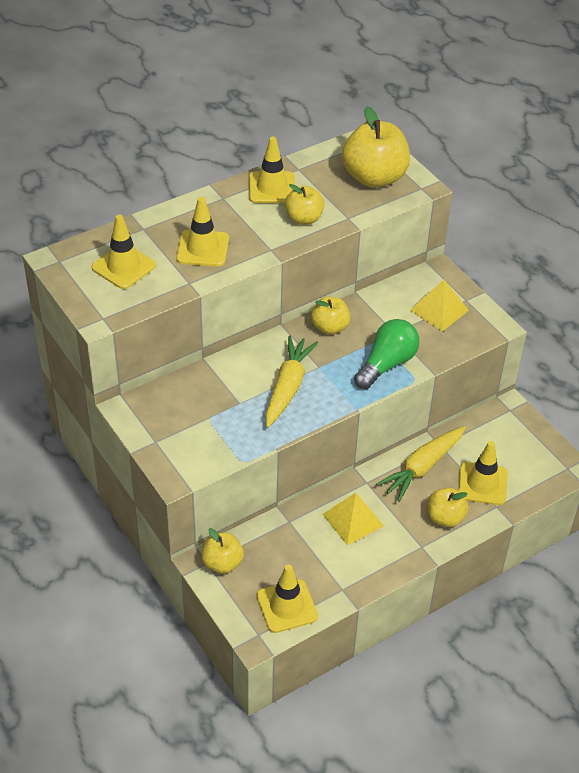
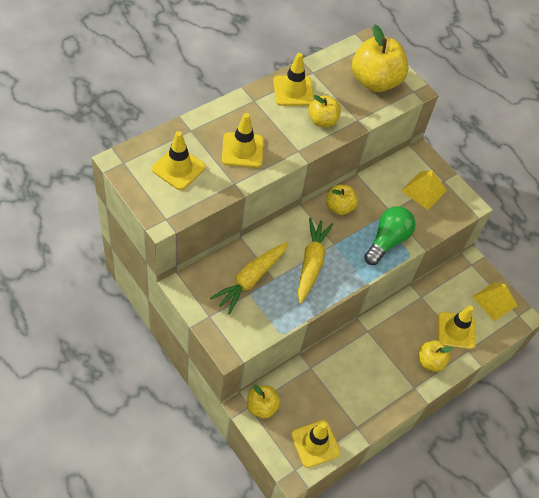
camera: 10 degrees left, 10 degrees up
yellow pyramid [322,493,384,545] -> yellow pyramid moved to [472,281,518,321]
yellow carrot [376,426,466,502] -> yellow carrot moved to [210,242,288,314]

